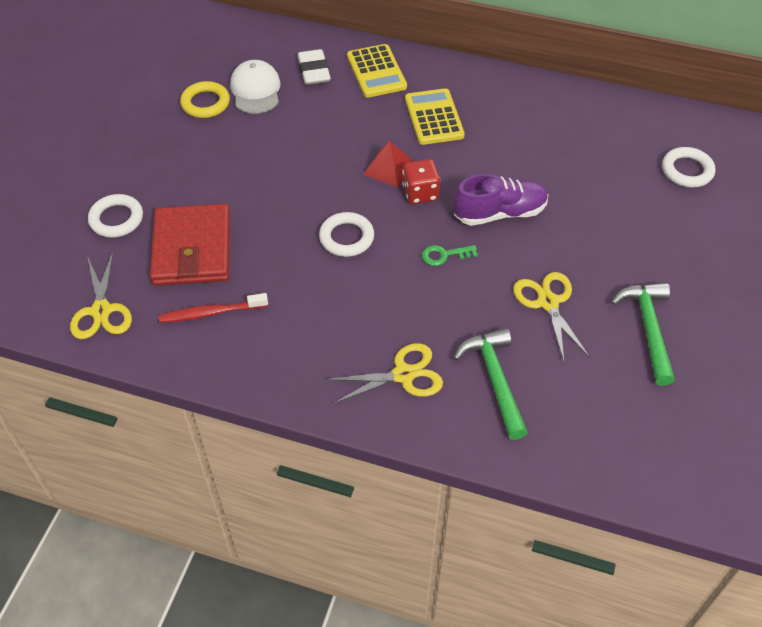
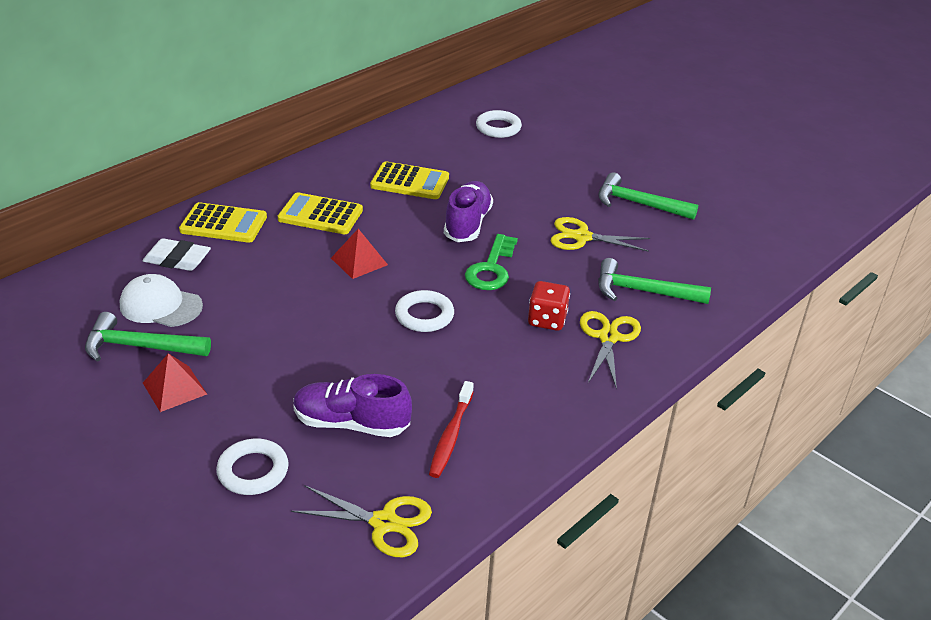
camera: 65 degrees left, 15 degrees down
red wallet [150,204,230,286] -> purple shoe [293,374,412,437]
yellow ring [180,81,230,118] -> green hammer [85,312,211,362]
red dice [402,159,441,204] -> red dice moved to [528,281,570,331]
green key [422,245,478,266] -> green key [465,234,518,290], size x1.69
none -> red pyramid [143,353,207,412]
none -> yellow calculator [370,161,449,199]

